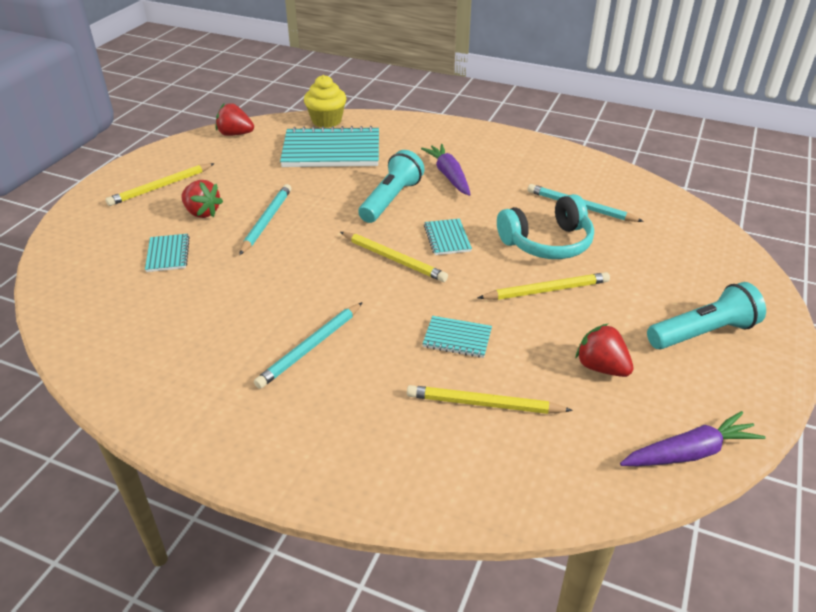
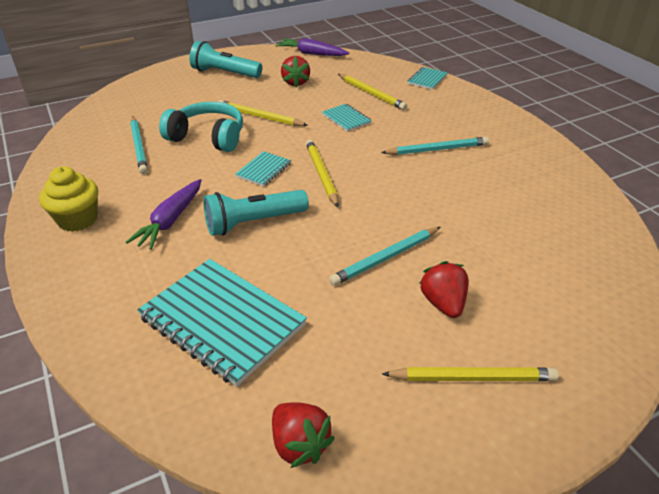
camera: 140 degrees left, 0 degrees up
turquoise notebook [145,234,190,272] -> turquoise notebook moved to [407,67,448,90]
yellow cupcake [304,75,347,128] -> yellow cupcake moved to [39,166,98,232]

